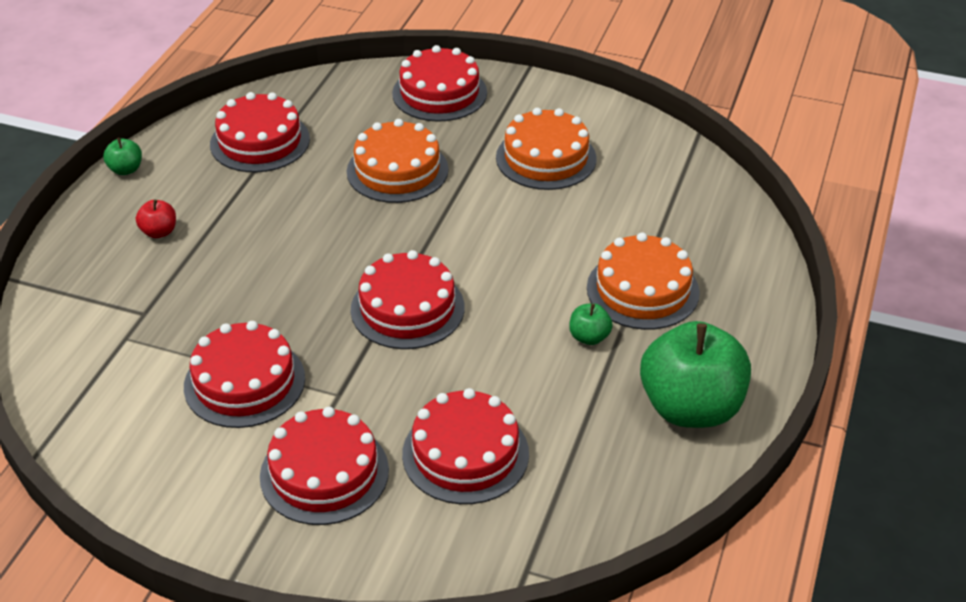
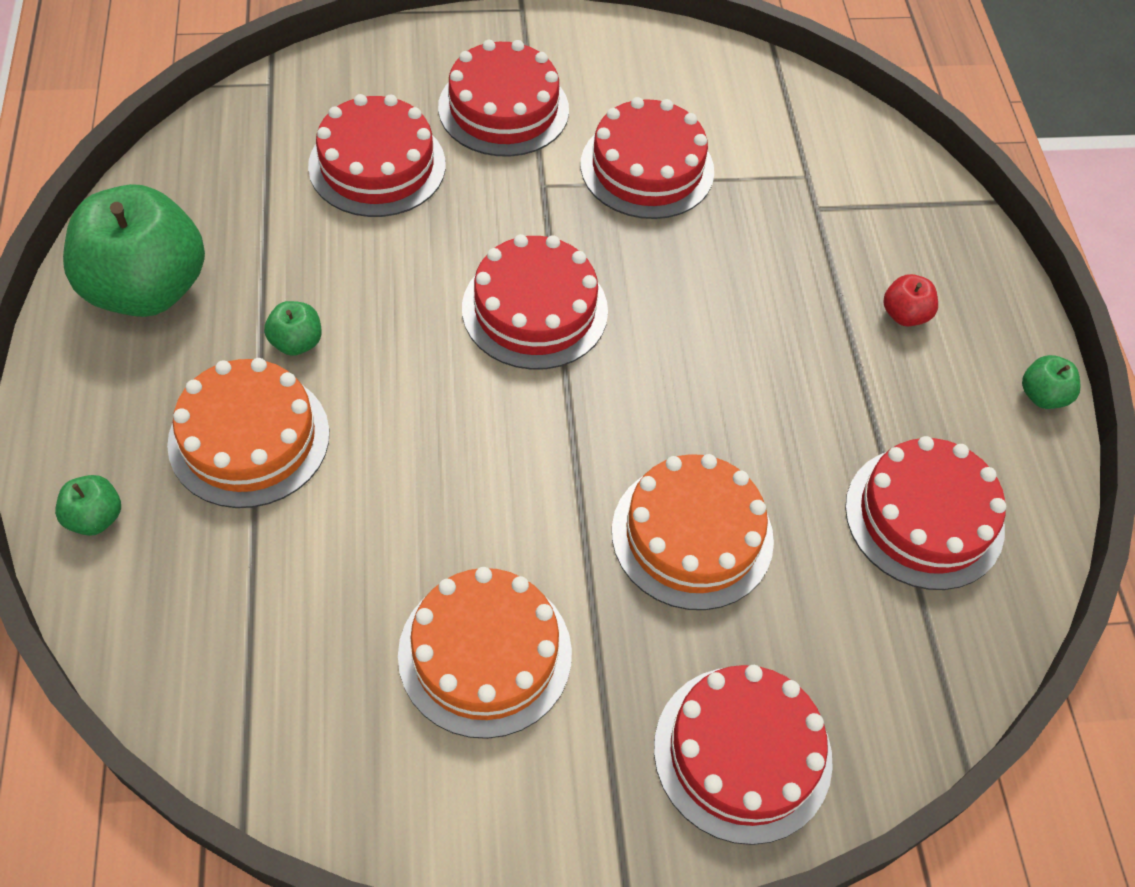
camera: 150 degrees right, 15 degrees up
none -> green apple [55,475,121,536]

